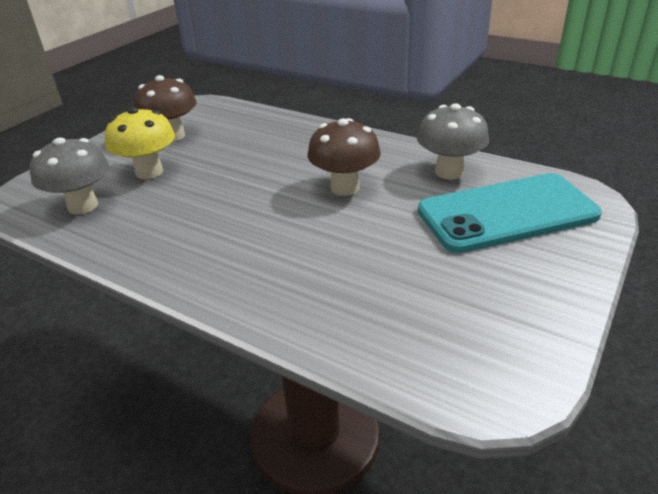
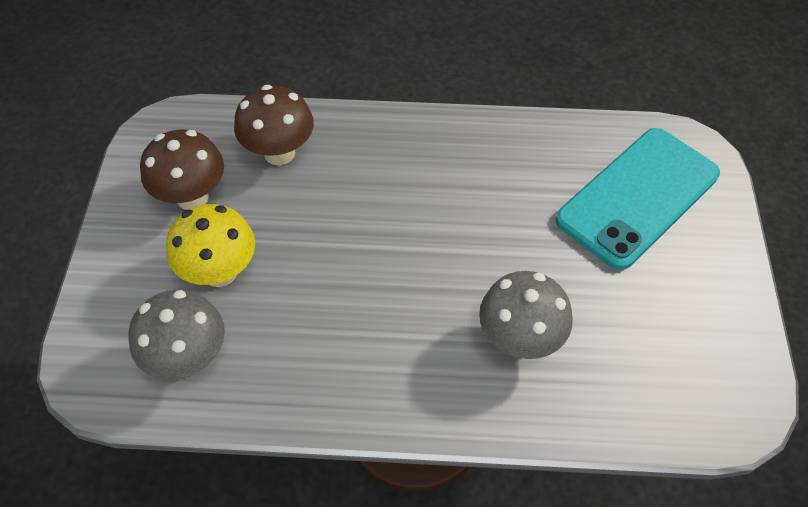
camera: 30 degrees left, 20 degrees up
brown mushroom [308,118,381,196] -> brown mushroom moved to [234,85,314,165]
grey mushroom [417,103,489,180] -> grey mushroom moved to [479,271,573,359]

